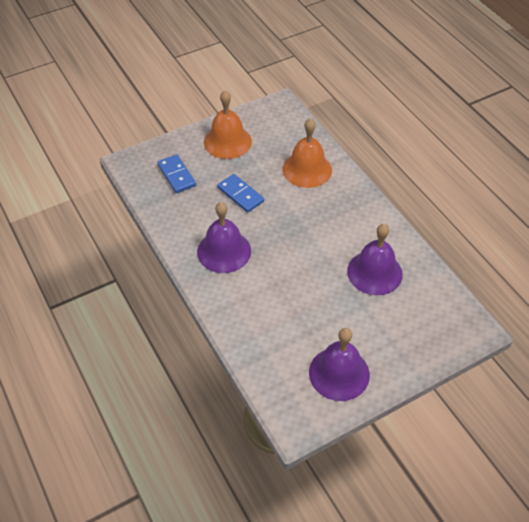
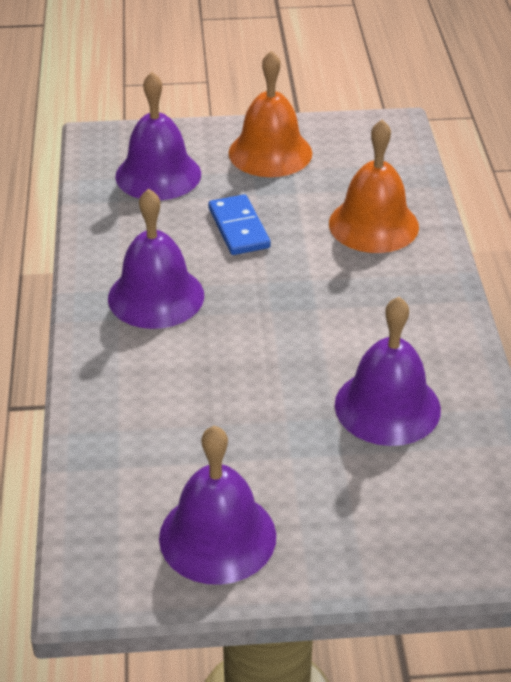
camera: 25 degrees right, 10 degrees down
blue domino [157,154,196,193] -> purple bell [115,72,201,201]

